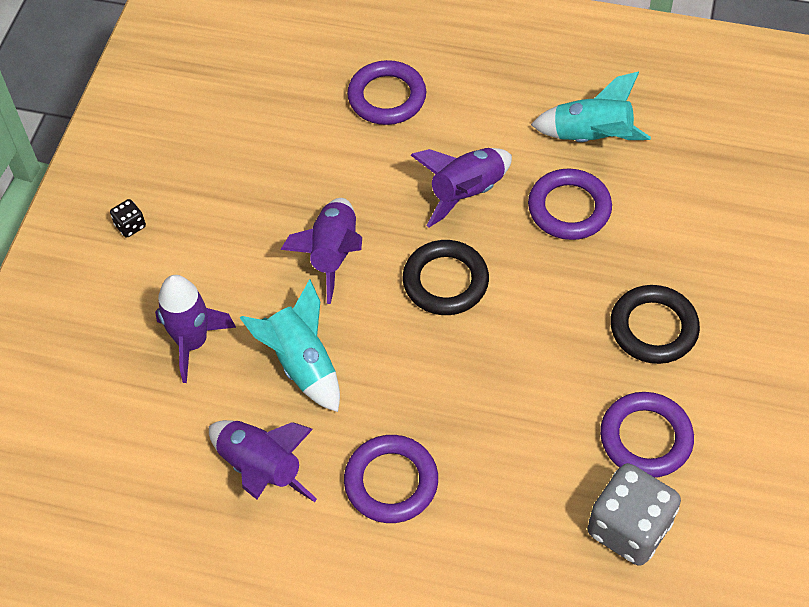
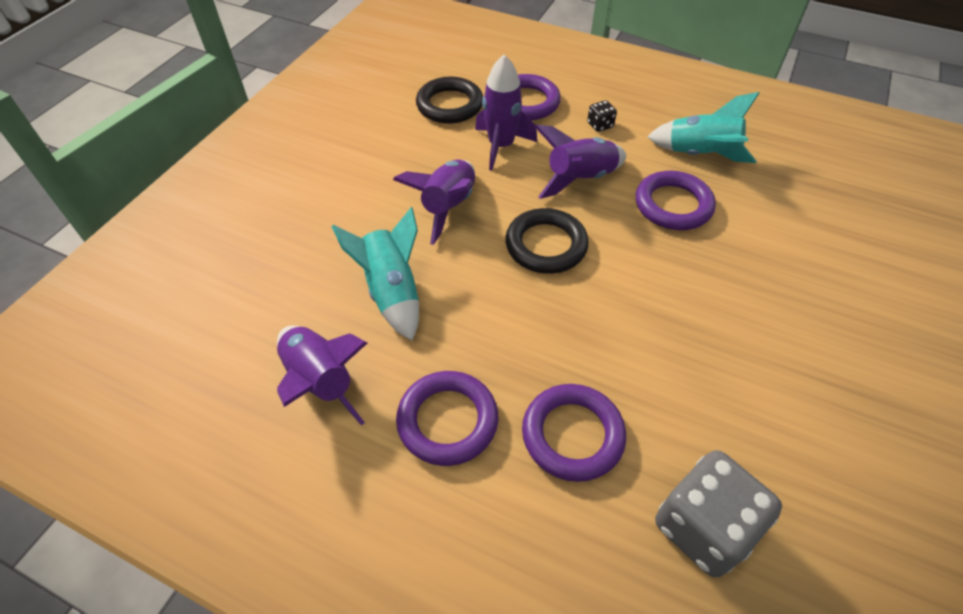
camera: 10 degrees right, 5 degrees down
black dice [110,199,146,238] -> black dice moved to [587,100,617,132]
purple rocket [155,275,236,383] -> purple rocket moved to [475,54,537,170]
purple ring [600,392,694,478] -> purple ring moved to [522,384,626,482]
black ring [610,285,700,364] -> black ring moved to [416,77,483,124]

